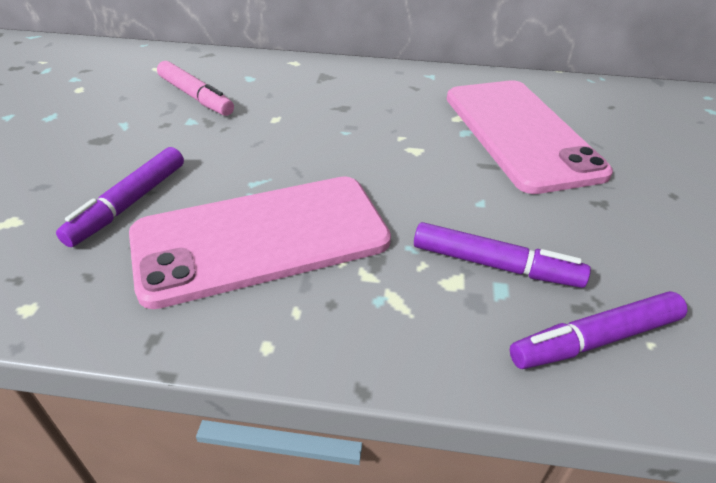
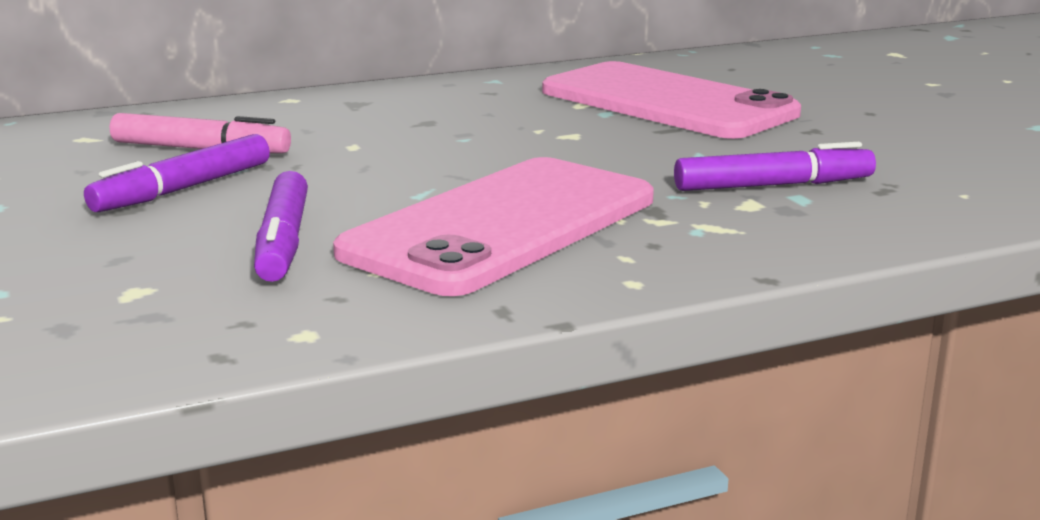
camera: 30 degrees left, 20 degrees down
purple marker [510,291,688,369] -> purple marker moved to [84,134,270,212]

